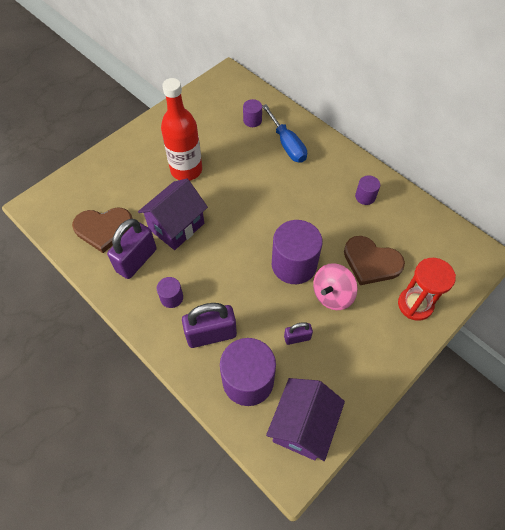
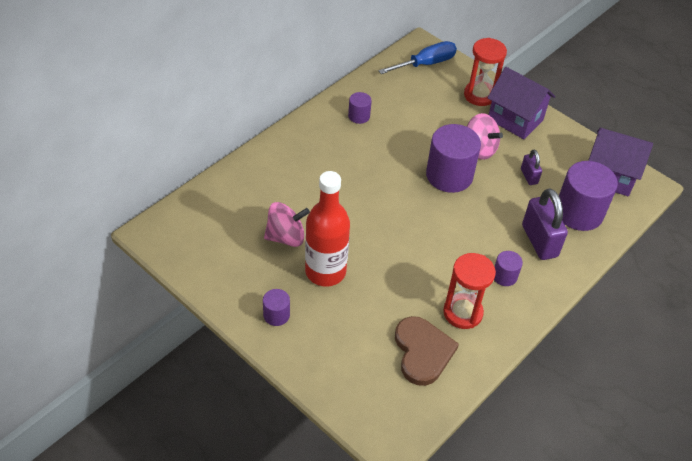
camera: 95 degrees left, 10 degrees down
purple padlock [107,219,157,279] -> red hourglass [443,253,496,329]
purple house [138,179,208,250] -> purple house moved to [488,67,556,139]
purple cylinder [243,99,262,127] -> purple cylinder moved to [263,289,290,326]
blue screwdriver [262,104,307,163] -> blue screwdriver moved to [378,41,457,74]
brown heart [344,236,405,285] -> none
none -> pink spinning top [264,202,310,247]

